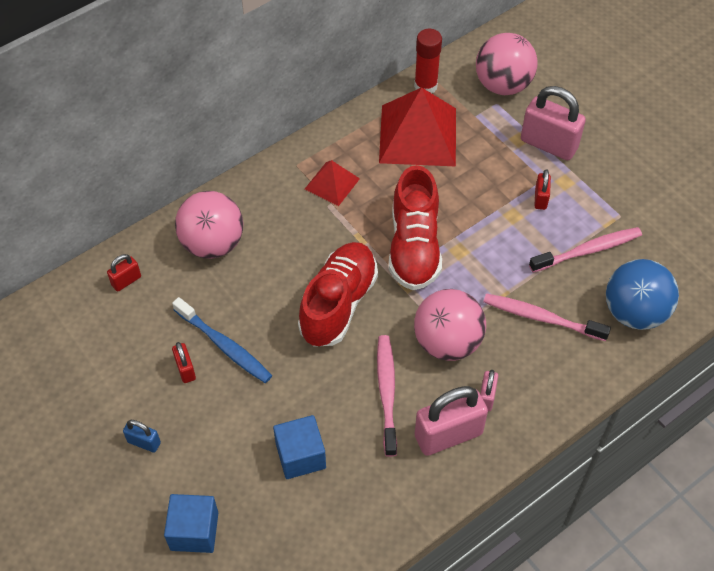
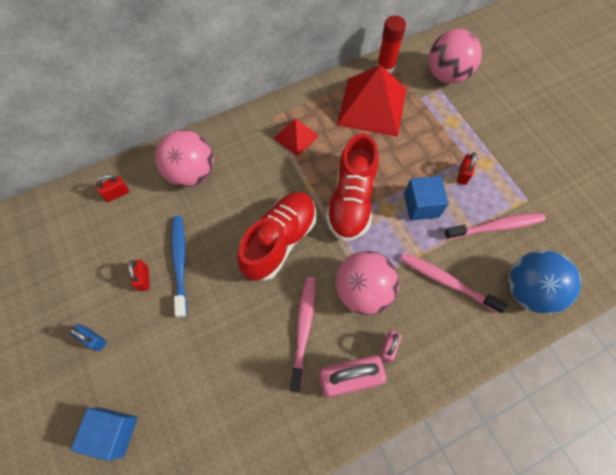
camera: 10 degrees right, 10 degrees up
blue toothbrush [172,297,272,383] -> blue toothbrush turned 150 degrees counterclockwise [171,216,187,318]
blue cube [273,415,326,479] -> blue cube moved to [404,176,449,221]
pink padlock [521,86,586,161] -> none

